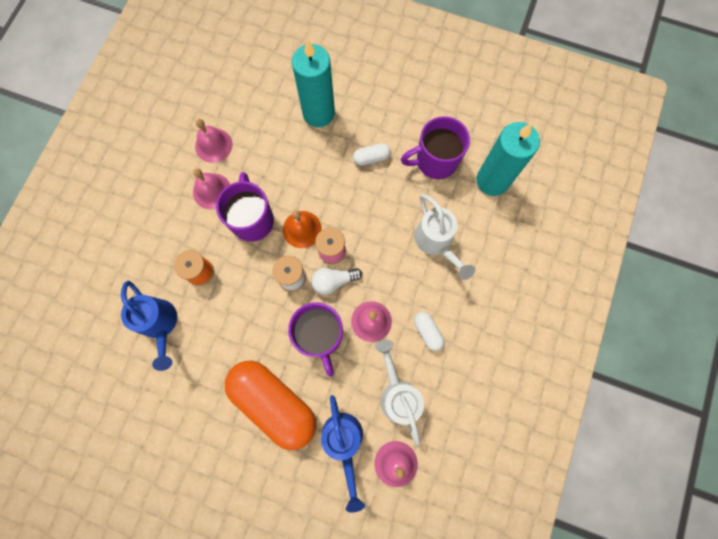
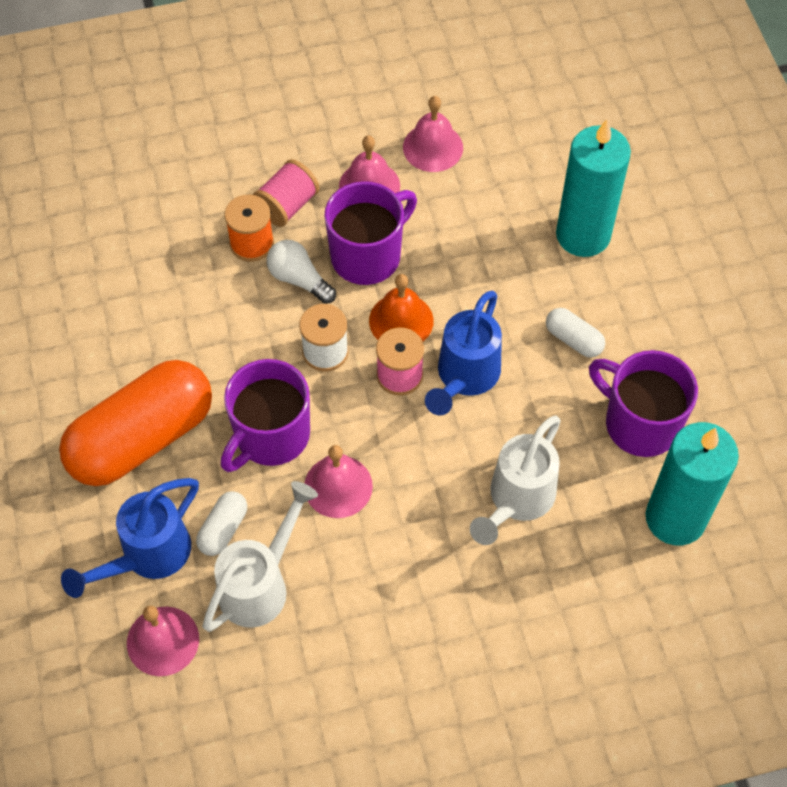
camera: 55 degrees right, 15 degrees down
blue watering can [121,281,177,371] -> blue watering can moved to [425,290,502,415]
orange capsule [225,360,316,450] -> orange capsule turned 45 degrees clockwise [59,360,212,486]
white light bulb [311,268,362,295] -> white light bulb moved to [267,240,336,304]
white capsule [414,312,445,351] -> white capsule moved to [196,491,247,556]
none -> pink spool [253,159,319,227]

